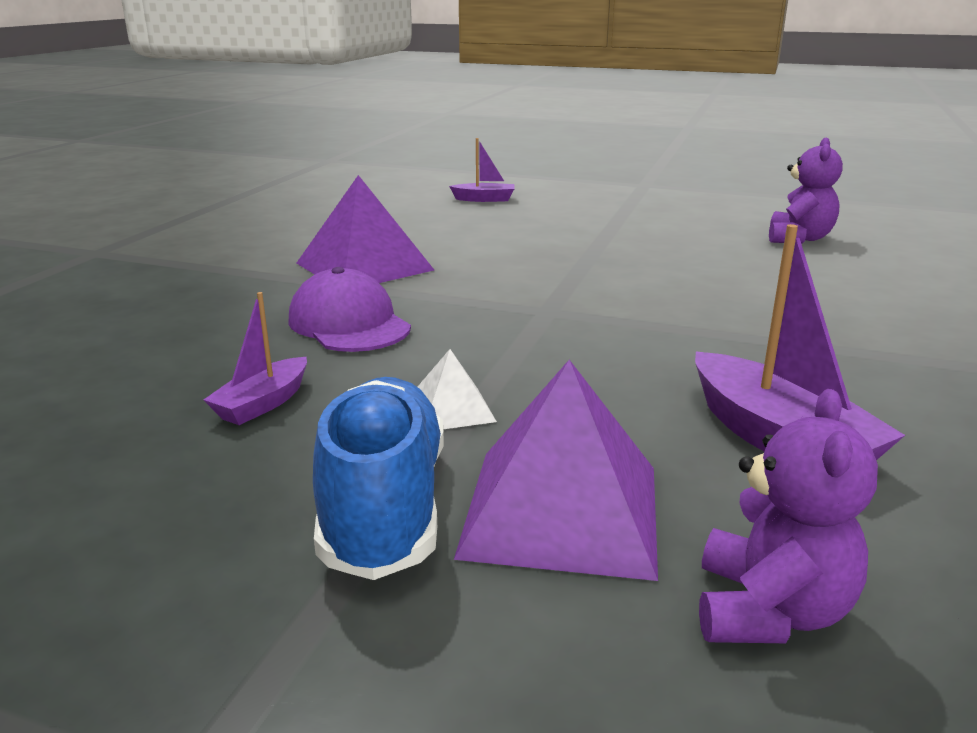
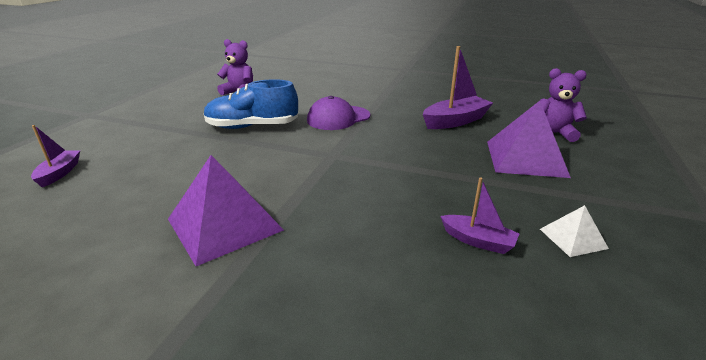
camera: 90 degrees left, 5 degrees up
purple cap [288,267,411,352] -> purple cap moved to [307,96,370,130]
blue shoe [313,377,444,580] -> blue shoe moved to [204,79,298,129]
white pyramid [418,349,497,429] -> white pyramid moved to [540,205,609,257]

